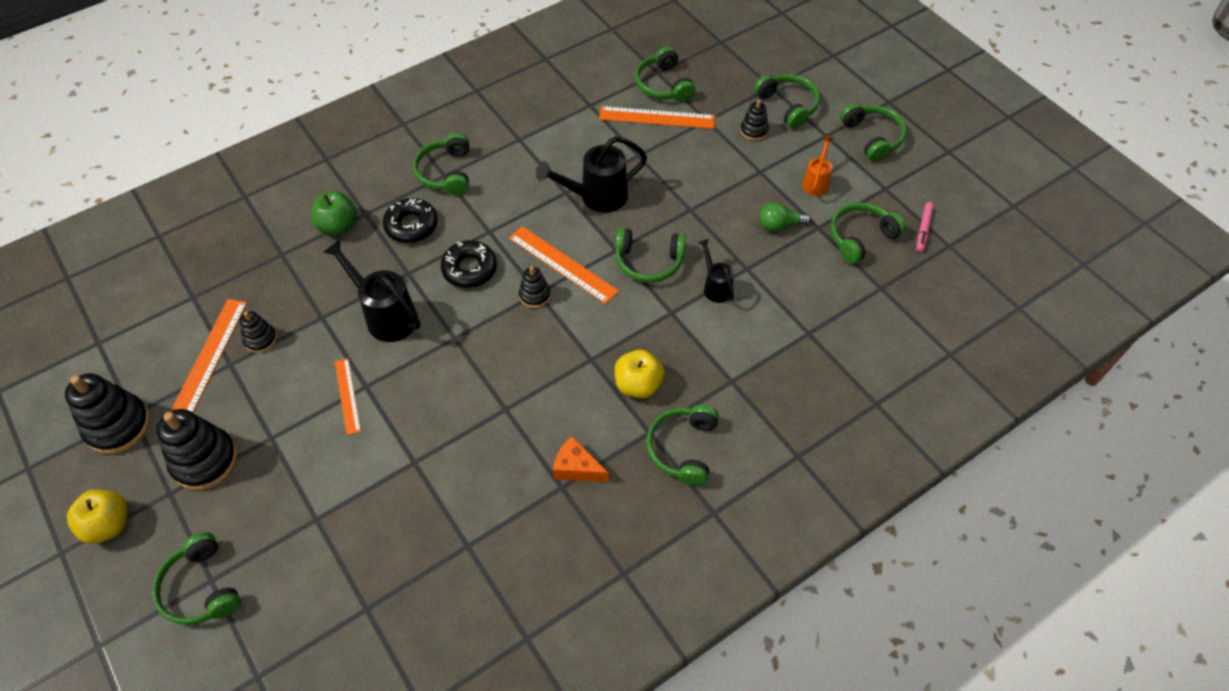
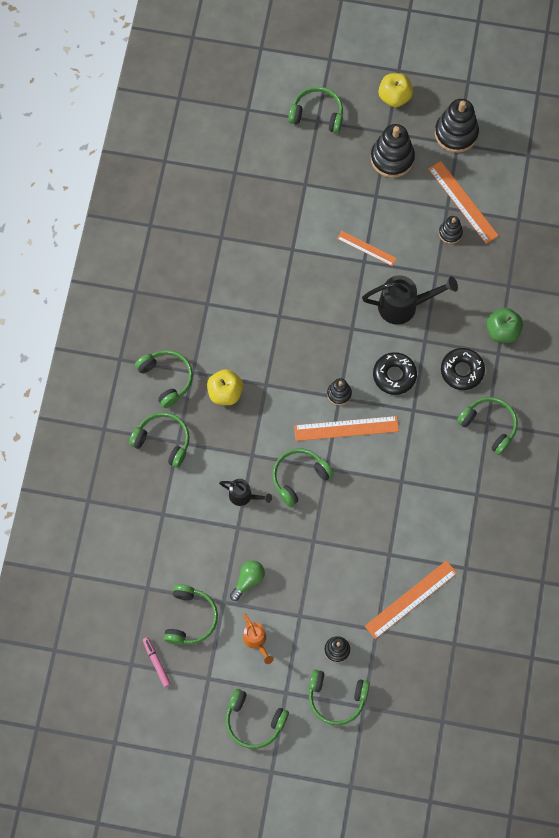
camera: 135 degrees right, 15 degrees up
black watering can [536,136,647,213] -> none
orange cheese [553,436,609,482] -> none
green headphones [635,46,696,102] -> green headphones moved to [129,412,190,468]

